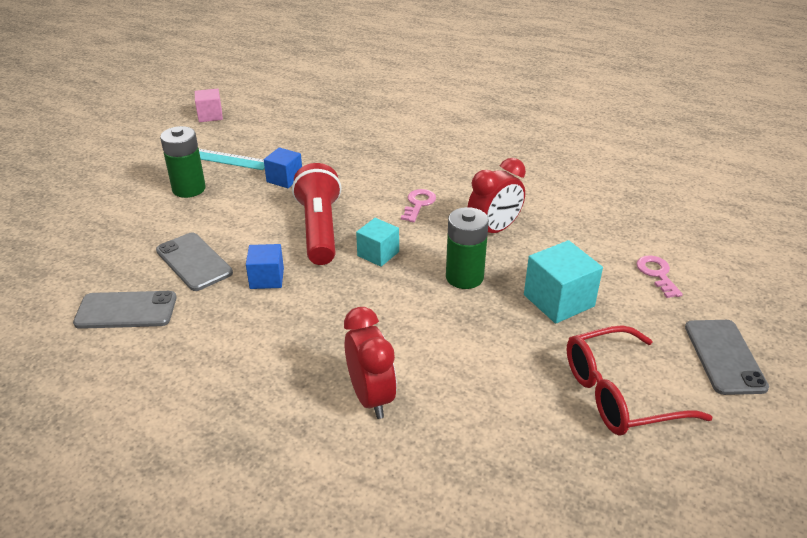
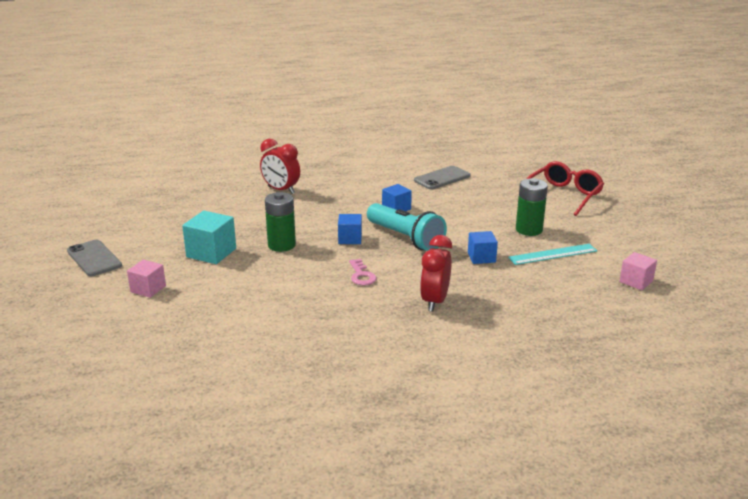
camera: 145 degrees right, 10 degrees down
grey phone [156,232,233,291] -> none
red flashlight [292,163,342,265] -> turquoise flashlight [367,203,447,251]
turquoise cube [356,218,399,267] -> blue cube [338,214,362,244]
red clock [468,158,526,233] -> red clock moved to [420,235,452,312]
red glasses [567,325,713,436] -> red glasses moved to [527,161,604,216]
pink key [636,255,683,298] -> pink cube [127,260,166,298]

